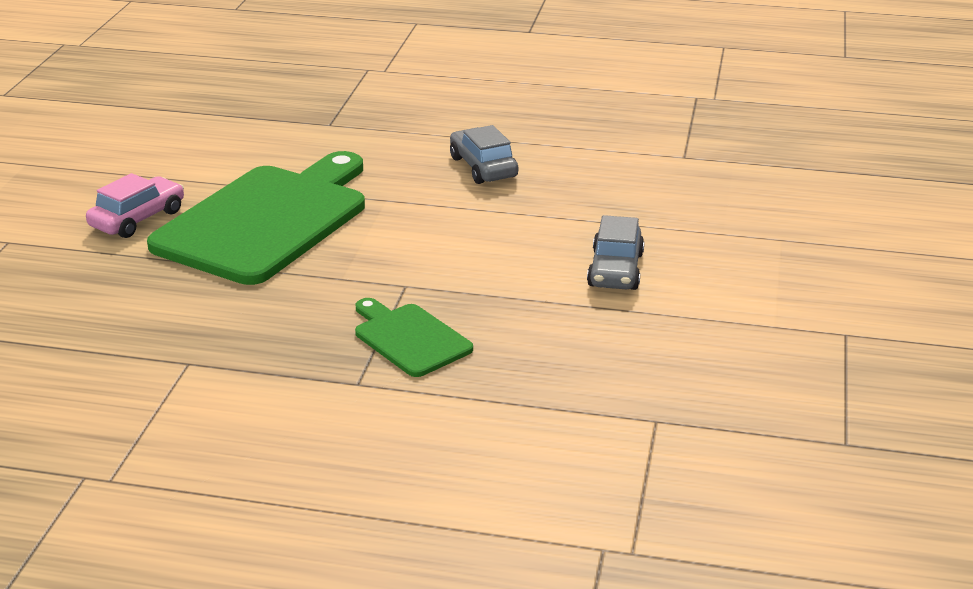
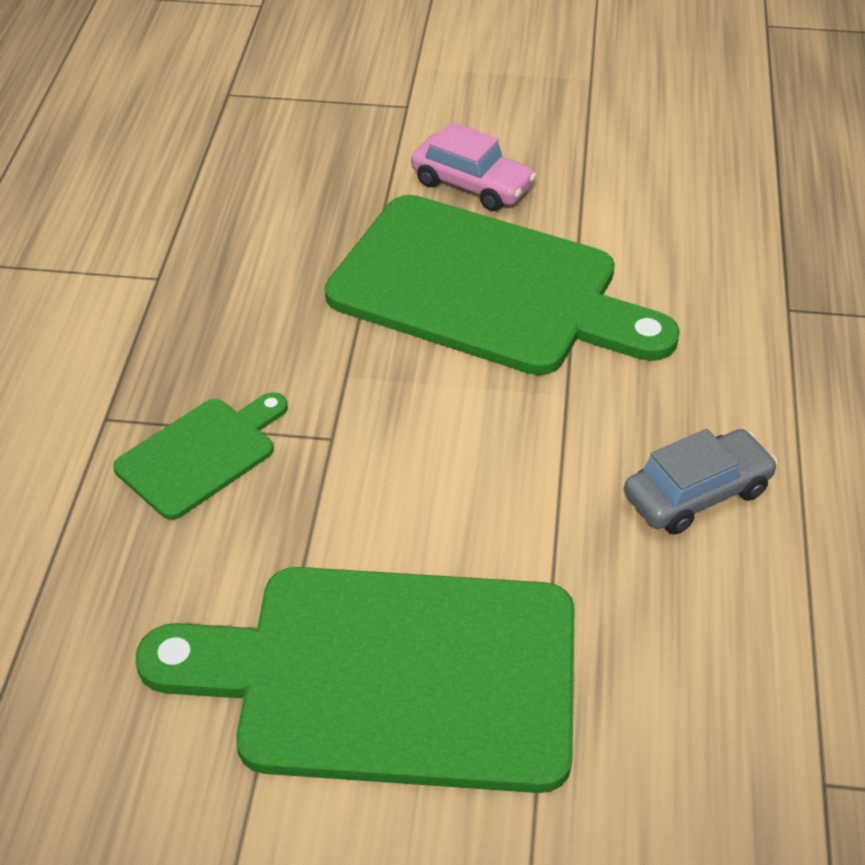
camera: 85 degrees right, 15 degrees up
grey car [587,215,644,290] -> green cutting board [136,567,575,793]

